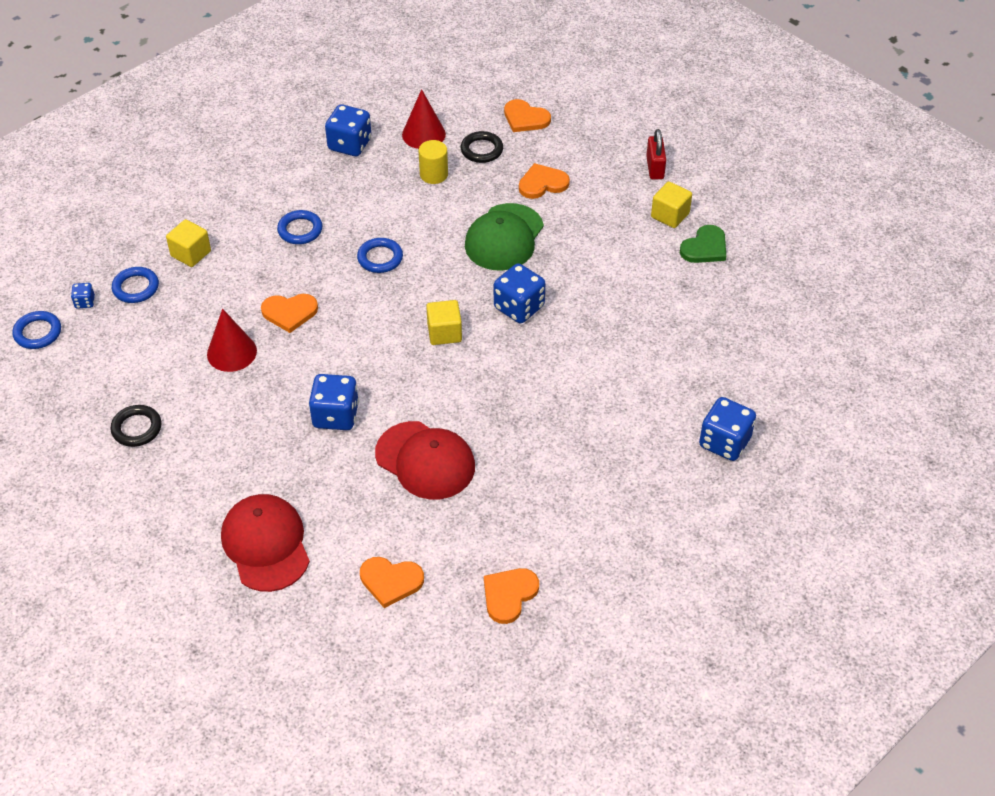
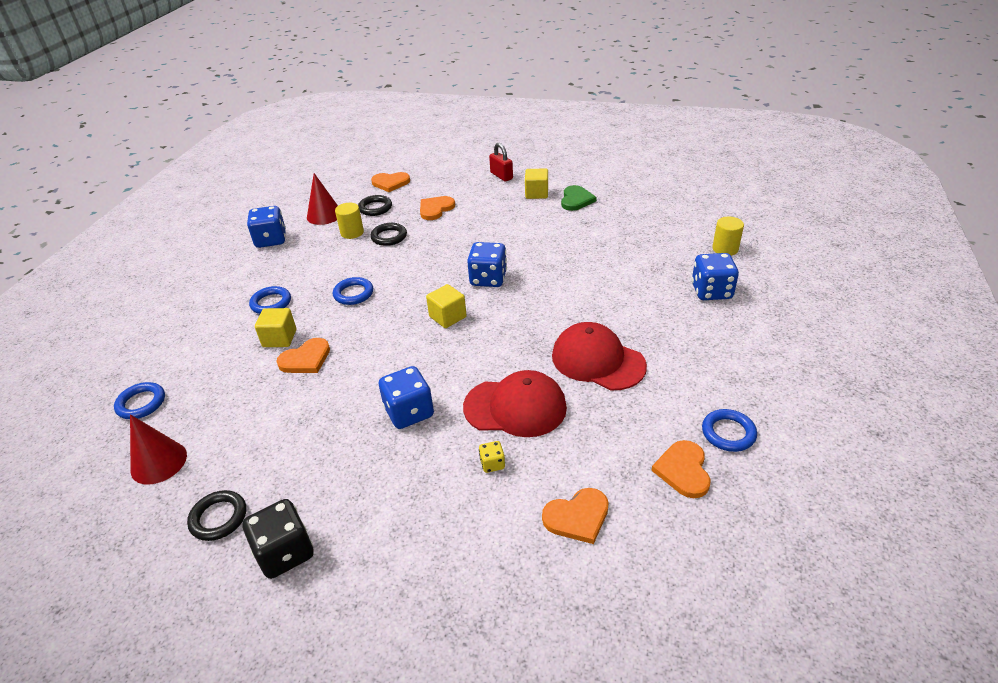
camera: 30 degrees left, 10 degrees down
blue ring [12,311,61,349] -> blue ring moved to [702,409,757,452]
blue dice [71,283,95,309] -> none
yellow cube [166,219,211,267] -> yellow cube moved to [255,308,296,347]
red cone [207,309,257,372] -> red cone moved to [130,414,187,485]
red cap [221,494,310,592] -> red cap moved to [552,322,647,390]
green cap [465,203,544,271] -> none
none -> black dice [242,499,314,579]
none -> black ring [370,223,407,246]
none -> yellow dice [479,441,505,473]
none -> yellow cylinder [712,216,744,256]

